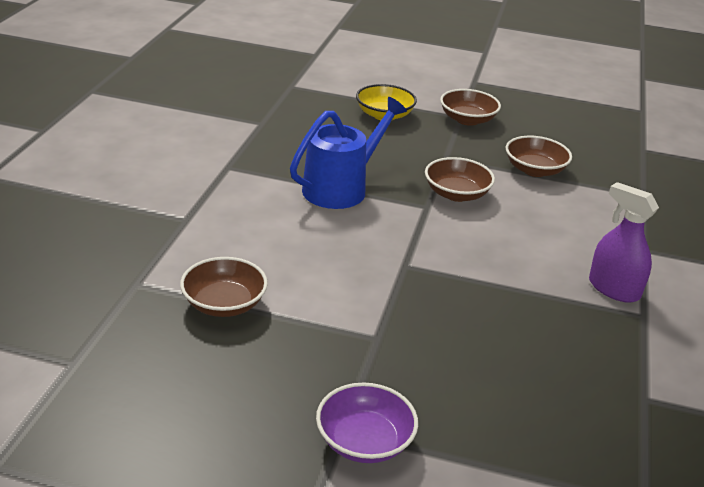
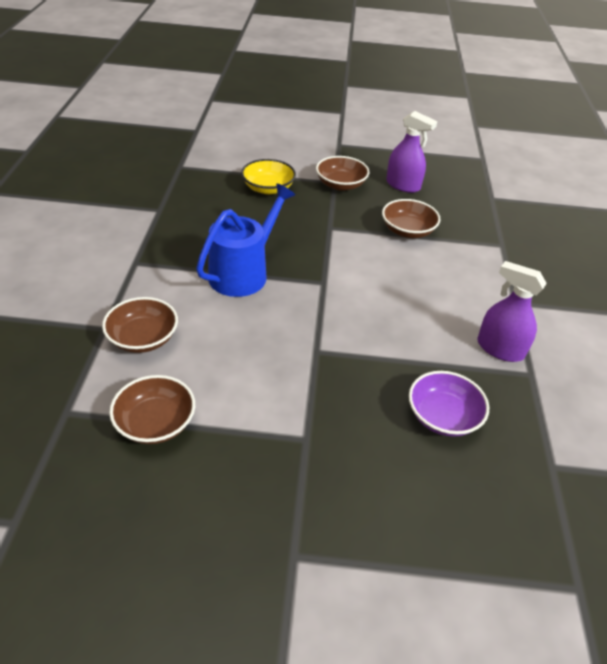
camera: 10 degrees left, 10 degrees up
purple bowl [316,383,418,463] -> purple bowl moved to [409,371,489,437]
brown bowl [425,157,495,202] -> brown bowl moved to [102,297,178,353]
none -> purple spray bottle [386,111,437,193]

